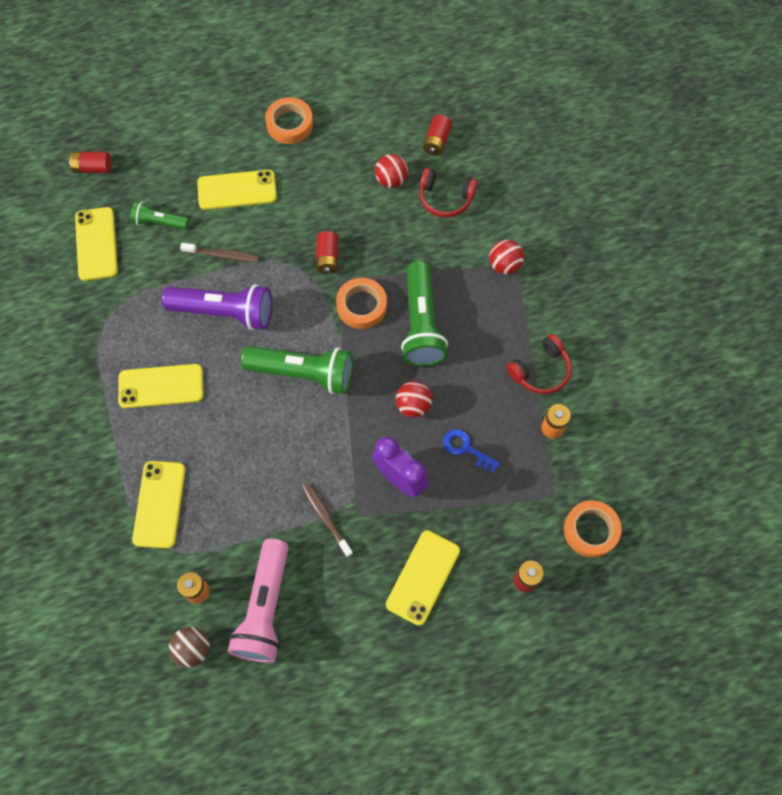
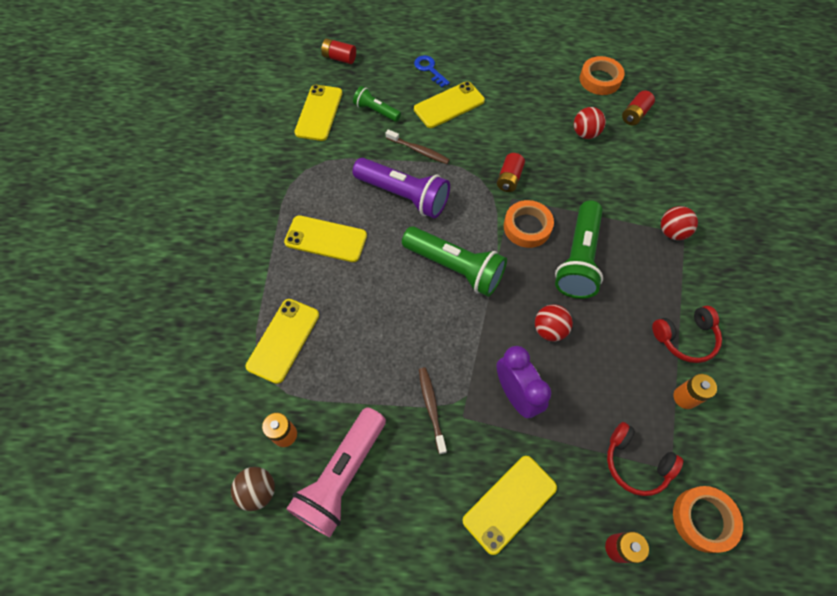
camera: 20 degrees right, 5 degrees down
yellow phone [197,170,277,210] -> yellow phone turned 45 degrees counterclockwise [414,81,485,128]
orange tape [265,97,313,144] -> orange tape moved to [580,56,625,95]
red headphones [420,168,477,218] -> red headphones moved to [607,422,683,496]
blue key [443,429,500,474] -> blue key moved to [414,55,450,88]

